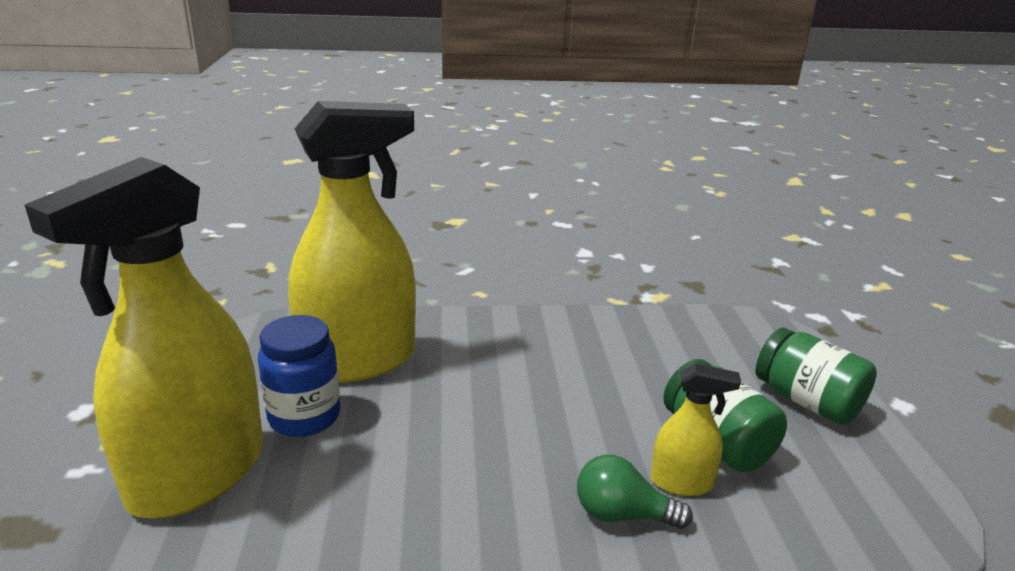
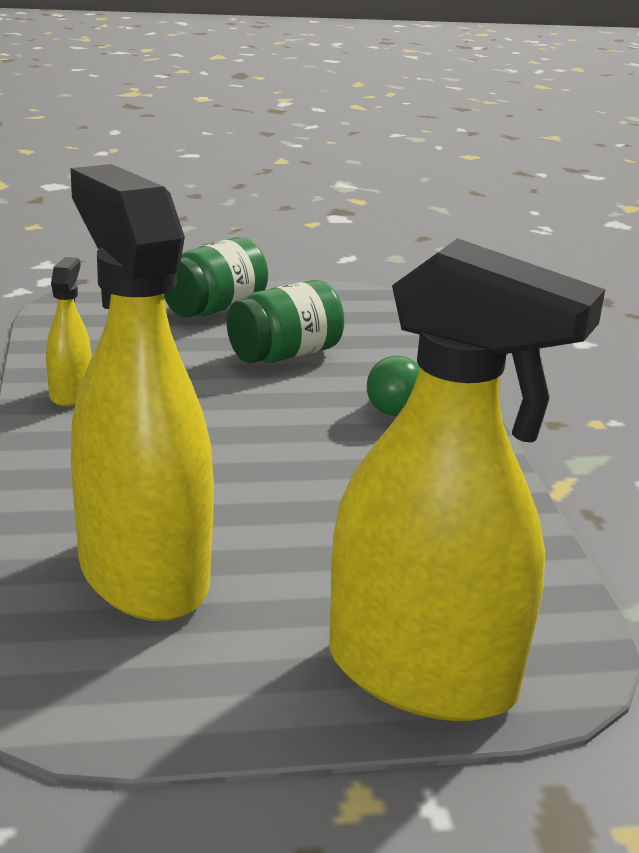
camera: 95 degrees left, 0 degrees up
blue jar [258,315,341,437] -> none
yellow spray bottle [650,363,741,496] -> yellow spray bottle moved to [46,257,91,406]

